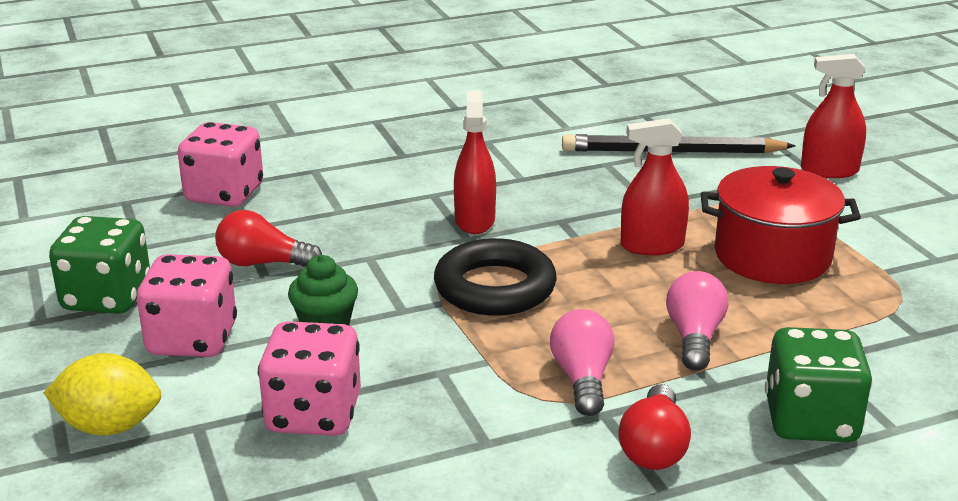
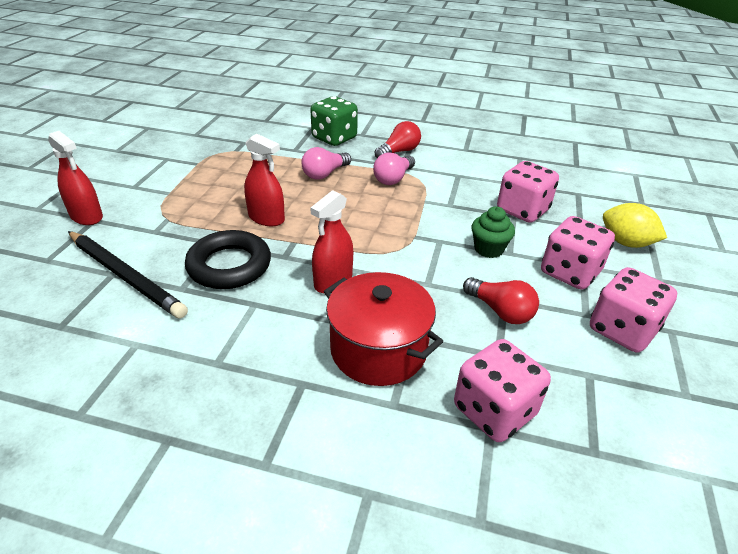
camera: 145 degrees left, 10 degrees up
green dice [49,216,150,314] -> pink dice [590,267,677,352]
black ring [434,238,557,316] -> black ring moved to [185,230,271,289]
red pot [701,166,861,284] -> red pot moved to [324,272,443,386]

